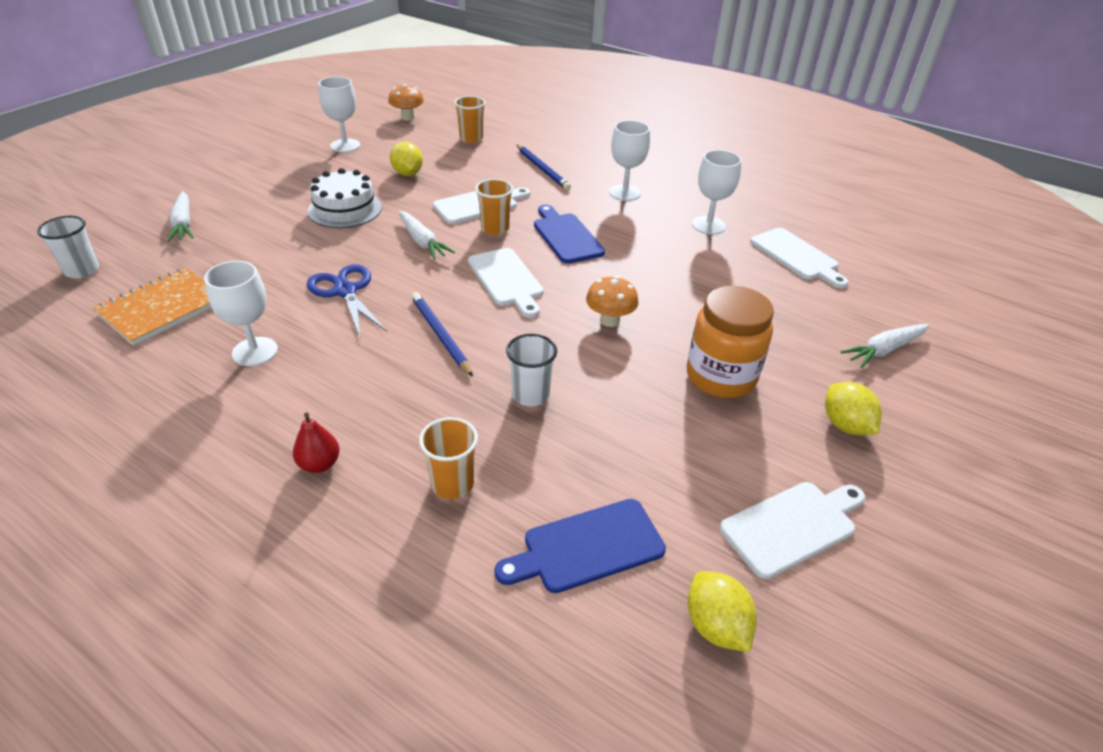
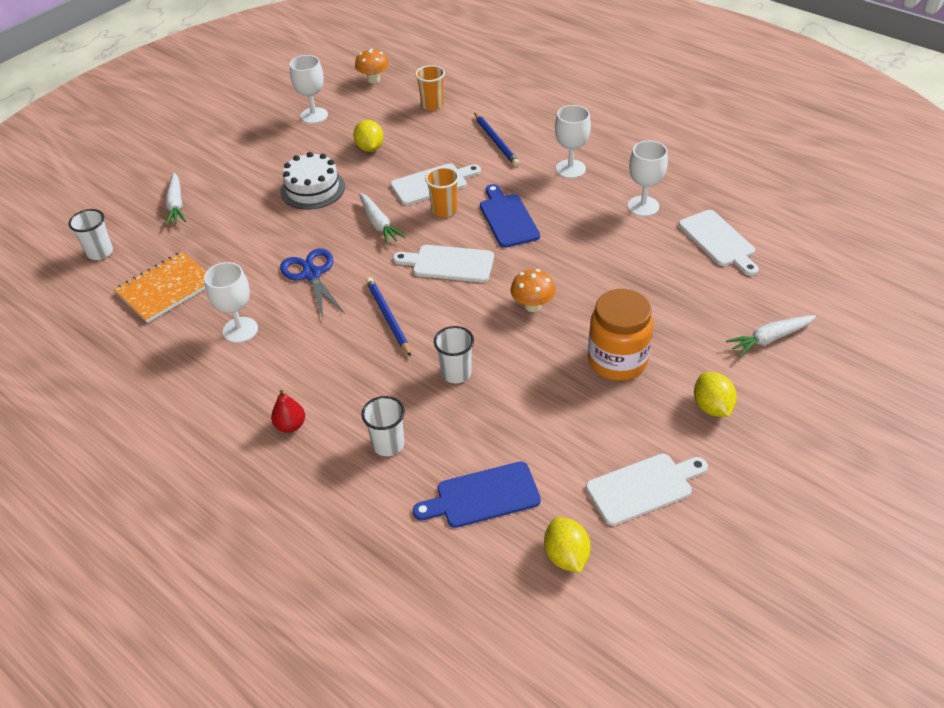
camera: 10 degrees right, 5 degrees up
orange cup [419,417,478,499] -> white cup [362,396,405,456]
white cutting board [468,248,544,318] -> white cutting board turned 120 degrees clockwise [393,245,494,282]

